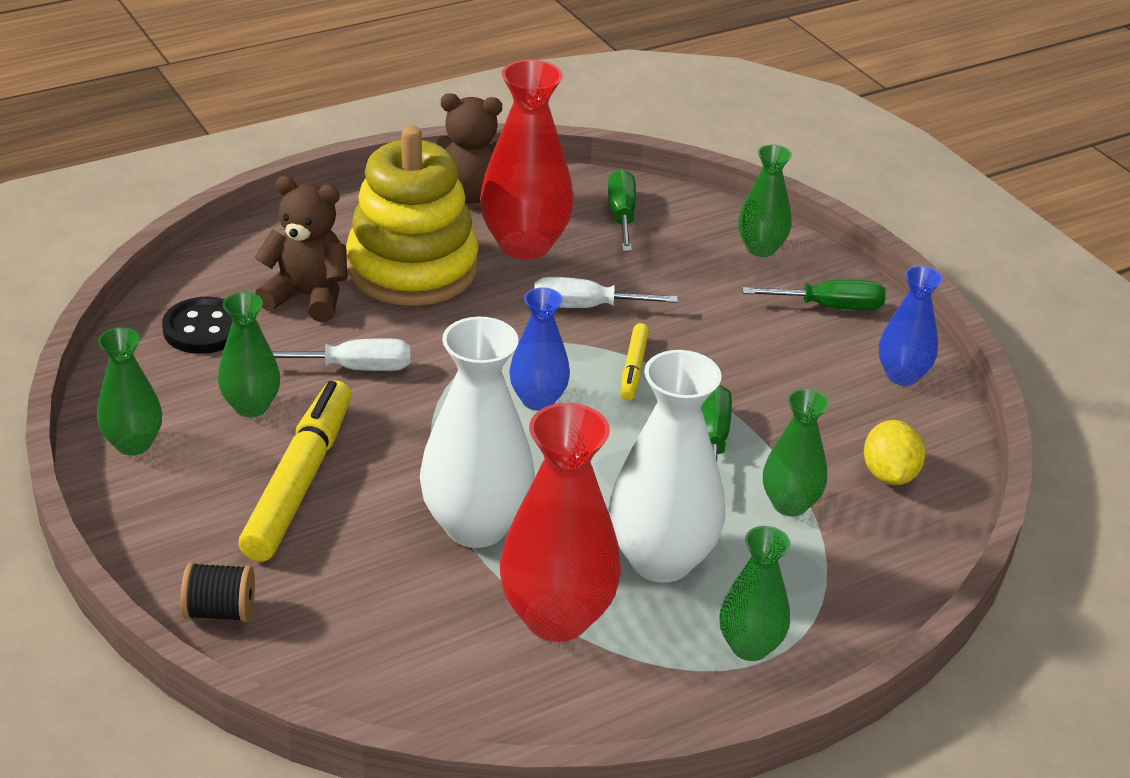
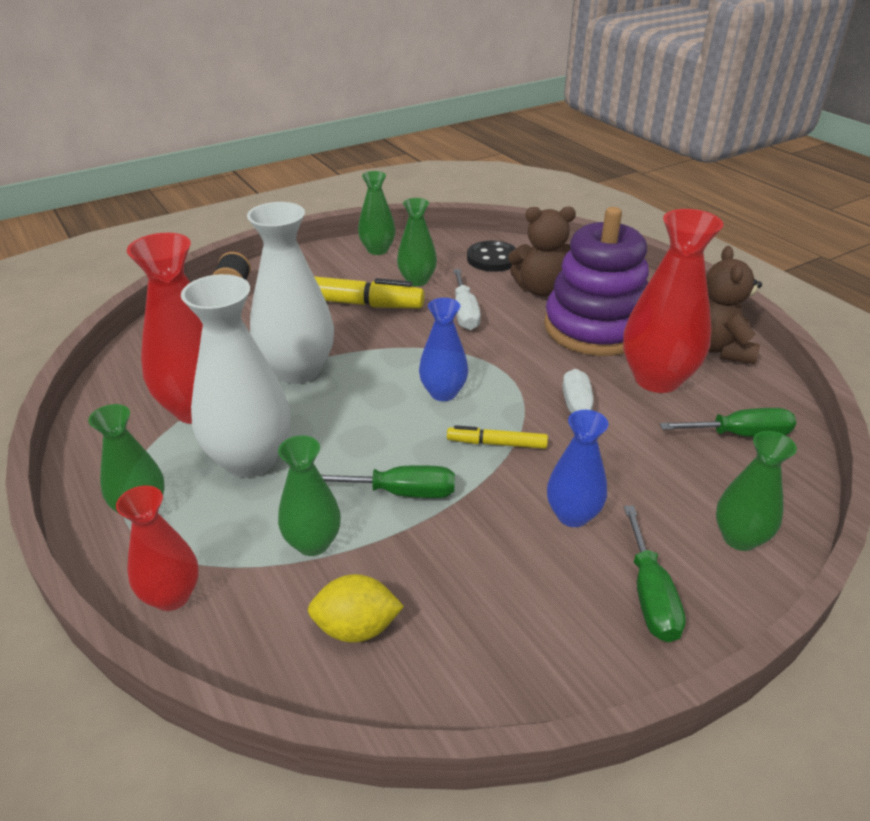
camera: 90 degrees right, 0 degrees up
brown teddy bear [254,176,347,322] -> brown teddy bear turned 75 degrees clockwise [508,206,576,297]
yellow stacking toy [346,126,479,306] -> purple stacking toy [544,207,649,356]
blue vase [878,266,943,386] -> blue vase moved to [547,410,608,527]
none -> red vase [116,485,199,611]

